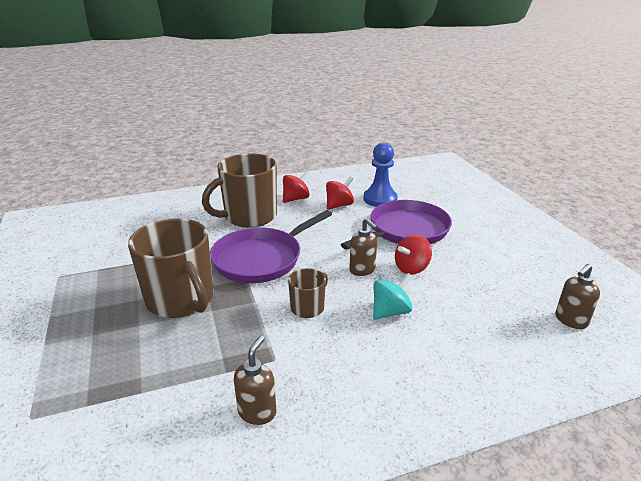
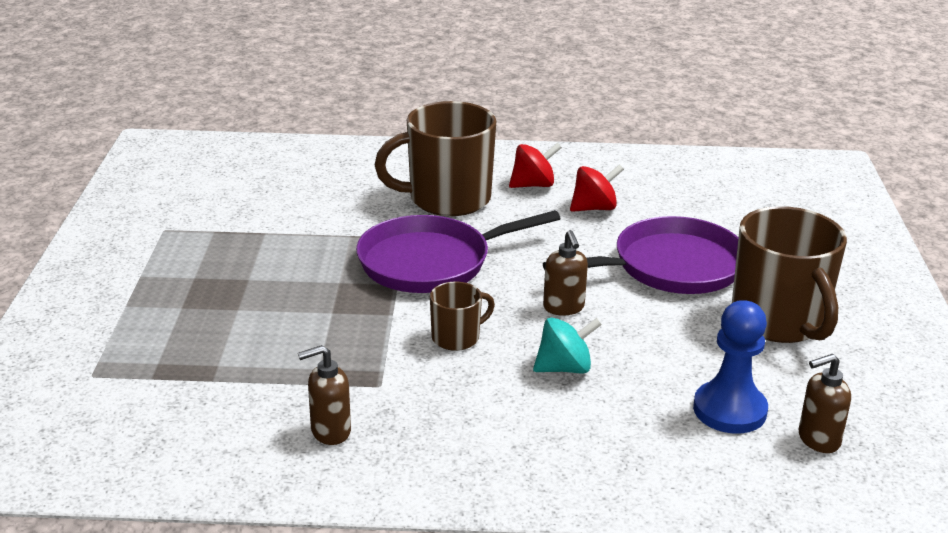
camera: 20 degrees right, 0 degrees up
brown mug [128,218,214,318] -> brown mug moved to [732,206,847,343]
brown soap dispenser [234,336,276,425] -> brown soap dispenser turned 150 degrees counterclockwise [298,345,351,445]
blue pawn [363,142,398,207] -> blue pawn moved to [693,300,768,434]
red spinning top [395,234,432,275] -> none

